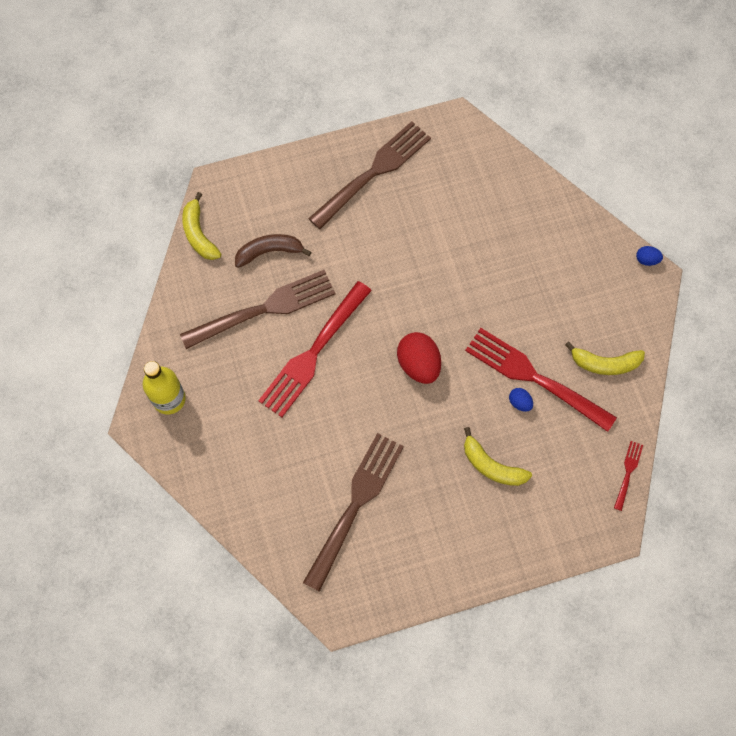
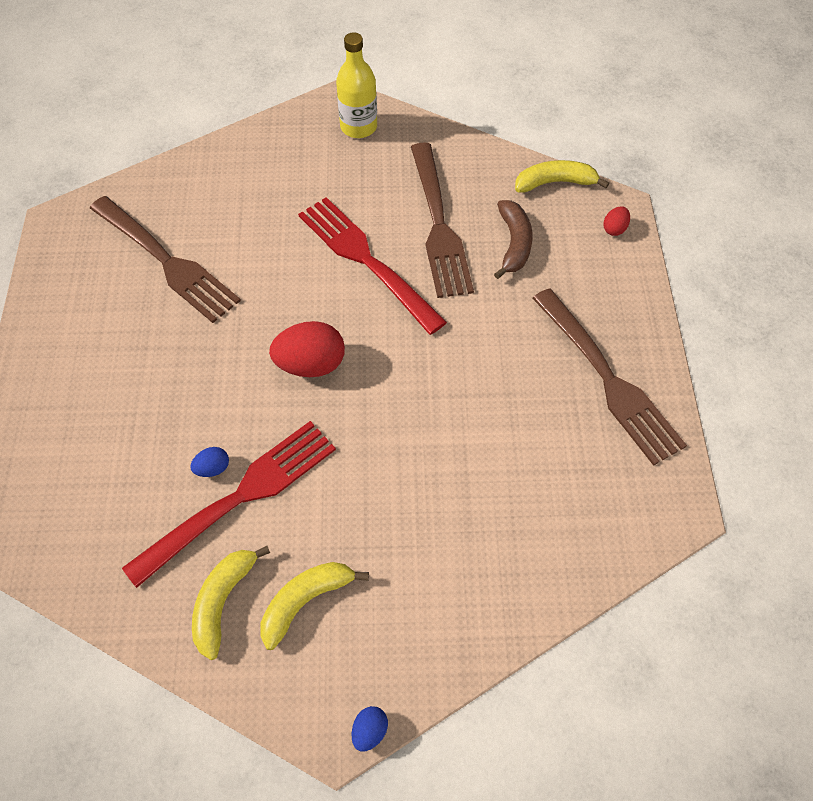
camera: 105 degrees right, 10 degrees down
yellow banana [464,427,532,486] -> yellow banana moved to [260,562,369,650]
red fork [614,441,643,511] -> none
none -> red egg [603,206,630,236]

